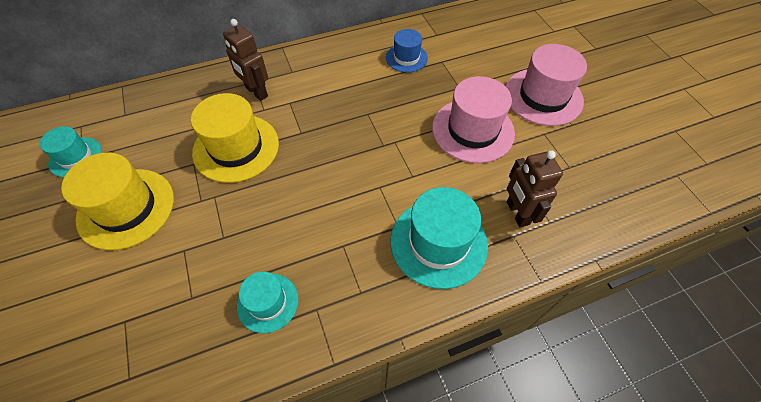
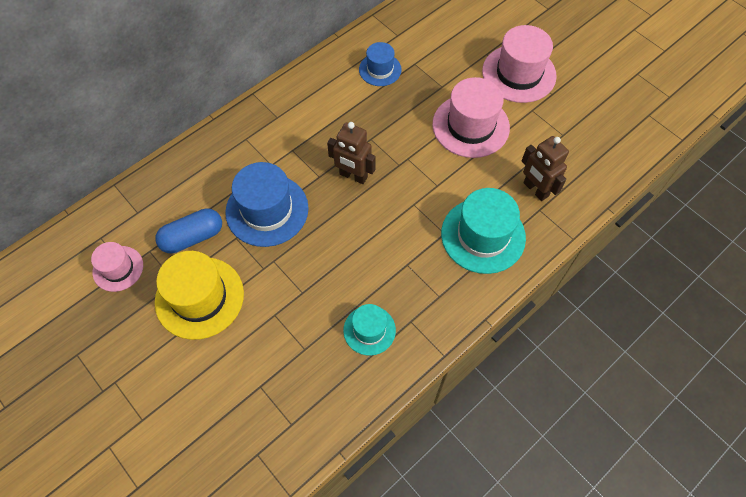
camera: 20 degrees left, 5 degrees up
turquoise hat [40,126,102,178] -> pink hat [91,242,143,292]
yellow hat [191,93,279,183] -> blue hat [225,162,309,247]
brown robot [223,19,268,101] -> brown robot moved to [327,122,376,184]
none -> blue capsule [155,208,222,253]

